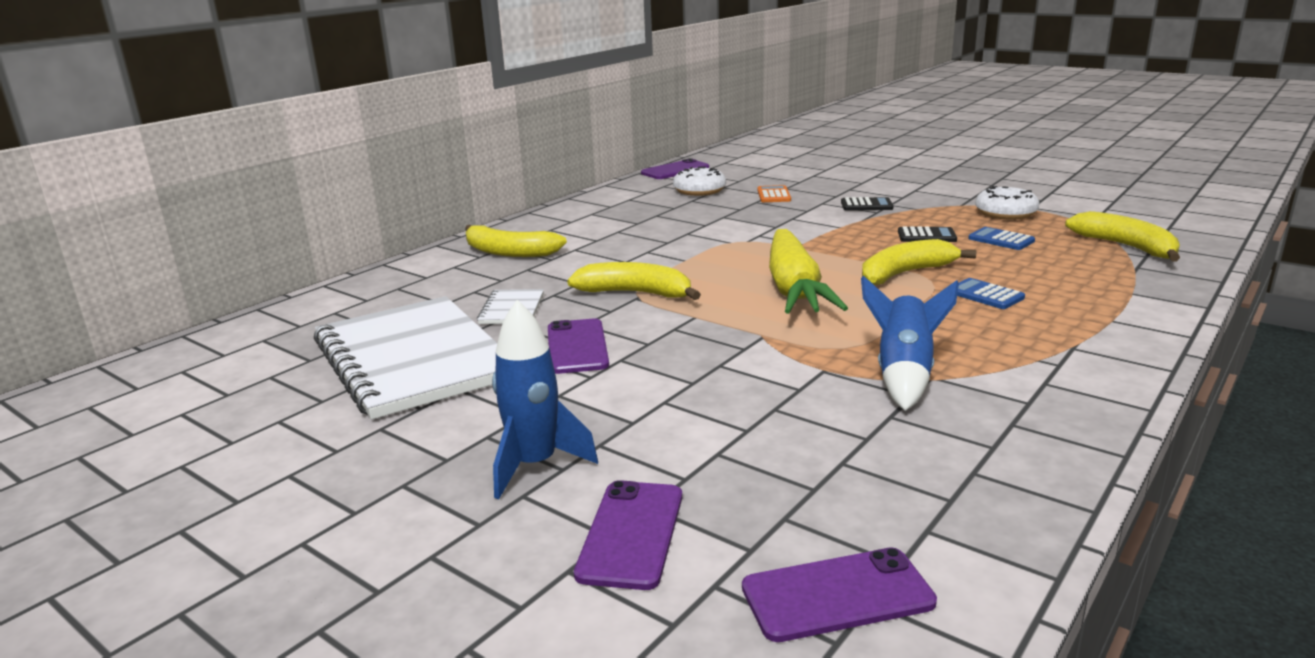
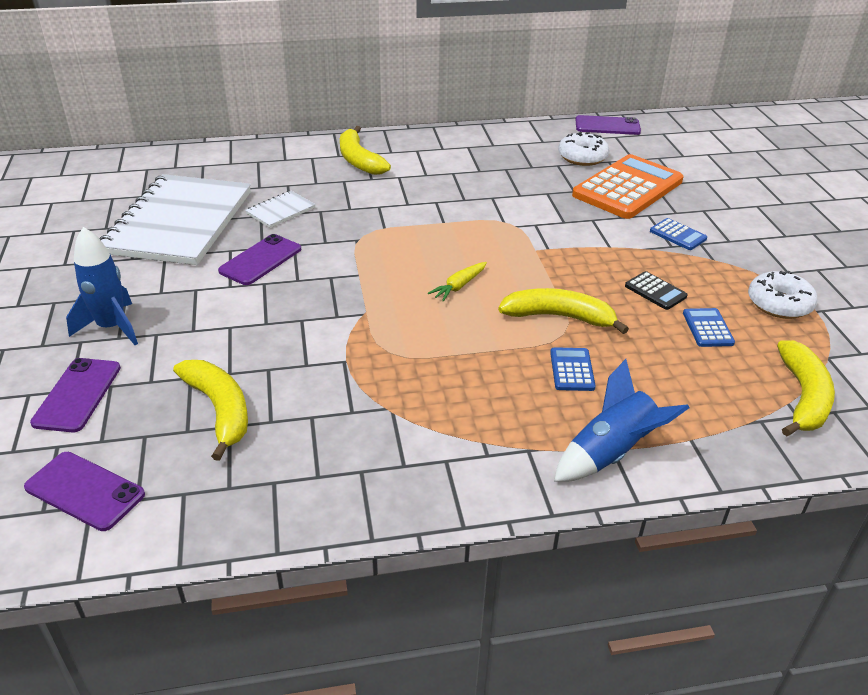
camera: 40 degrees right, 15 degrees up
yellow banana [567,262,701,300] -> yellow banana moved to [173,360,248,461]
purple phone [574,480,682,590] -> purple phone turned 45 degrees counterclockwise [30,358,121,432]
orange calculator [757,185,791,202] -> orange calculator [572,154,684,219], size x2.35
yellow carrot [769,229,848,314] -> yellow carrot [428,262,487,302], size x0.41
black calculator [841,197,893,211] -> blue calculator [650,218,707,250]
blue rocket [861,275,959,411] -> blue rocket moved to [554,359,690,482]

